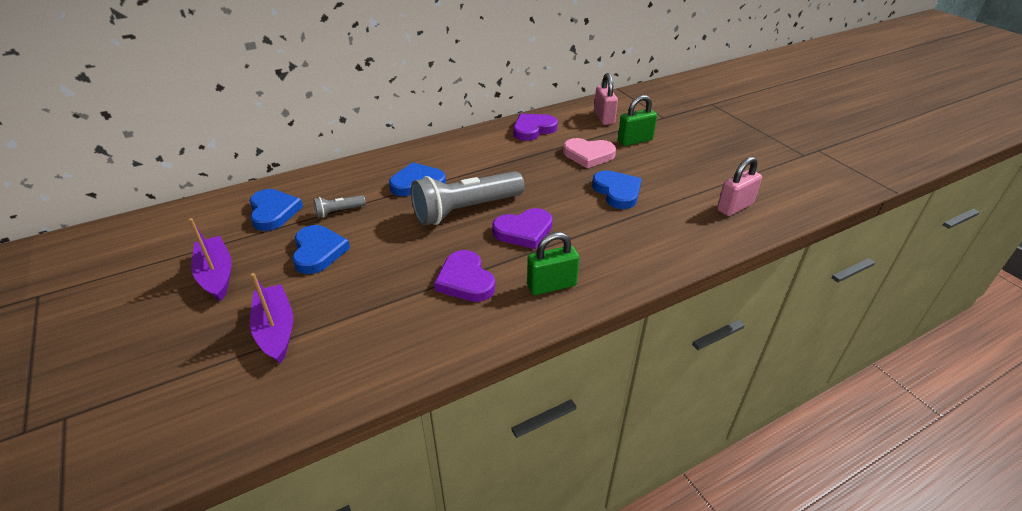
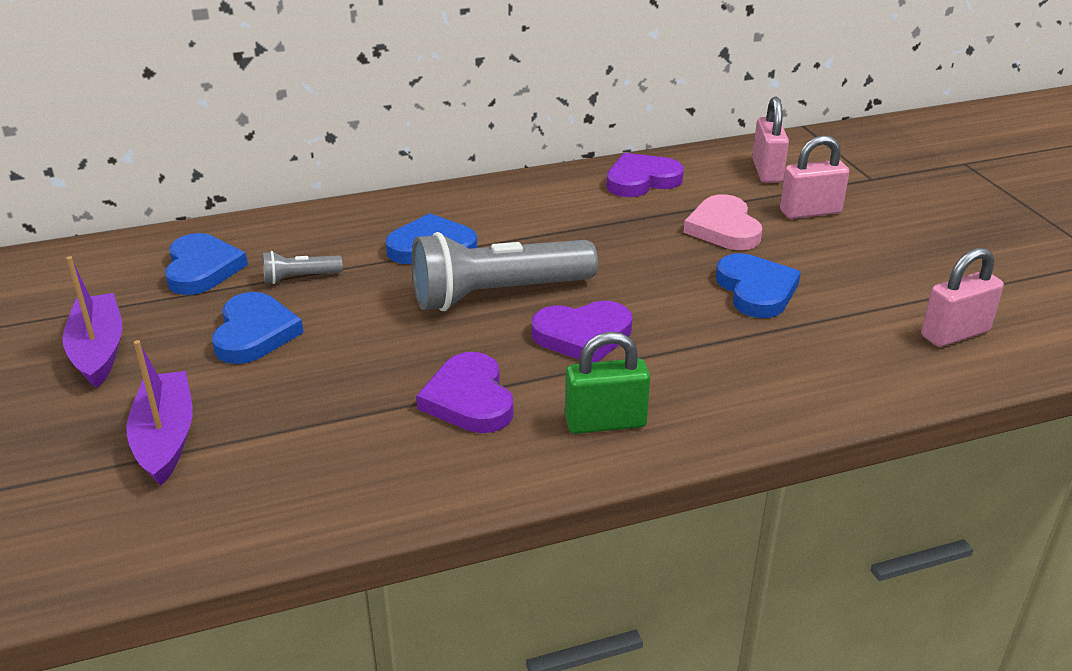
camera: 10 degrees right, 5 degrees down
pink heart [563,138,616,168] -> pink heart turned 60 degrees clockwise [683,194,762,250]
green padlock [618,95,657,146] -> pink padlock [780,135,849,219]

